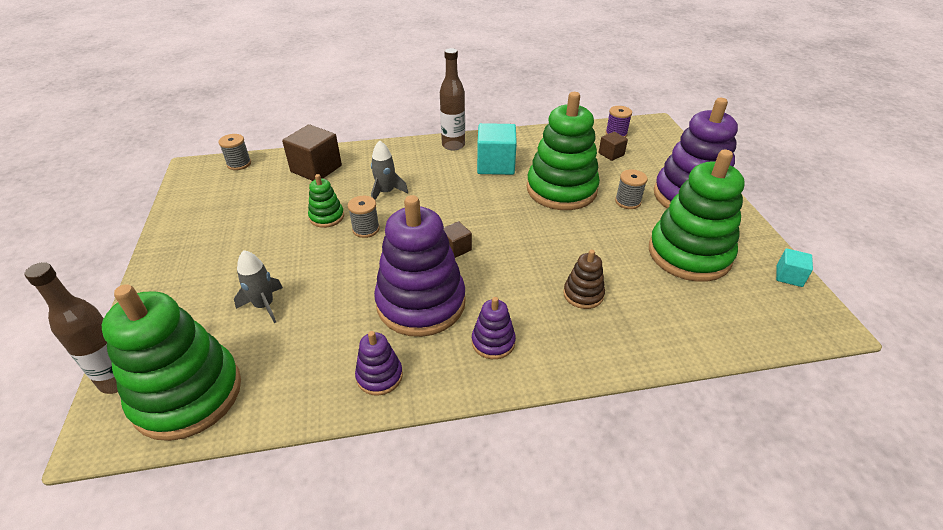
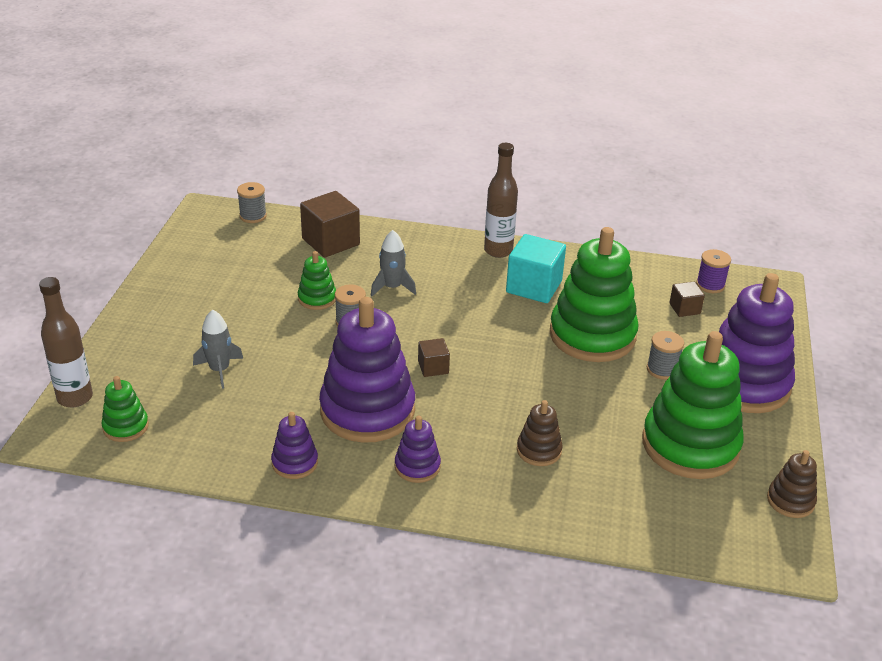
camera: 20 degrees right, 5 degrees down
green stacking toy [102,284,241,441] -> green stacking toy [101,376,149,442], size x0.46
turquoise cube [776,248,813,287] -> brown stacking toy [767,450,817,518]

